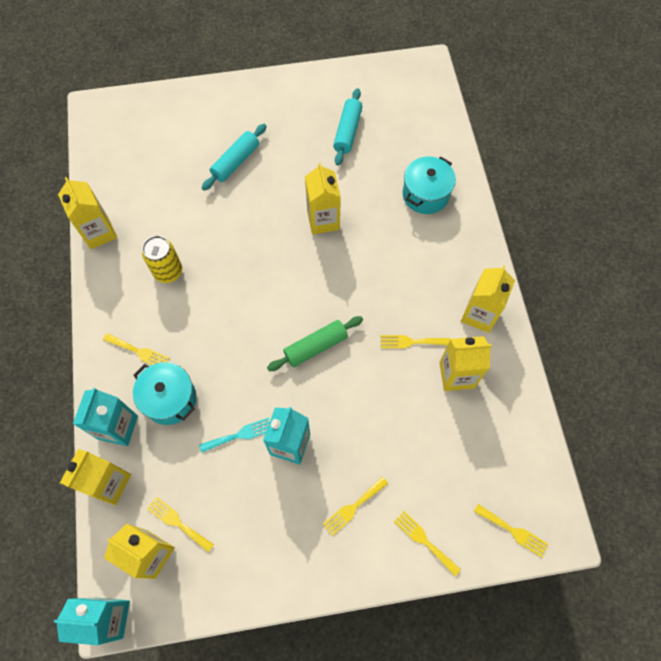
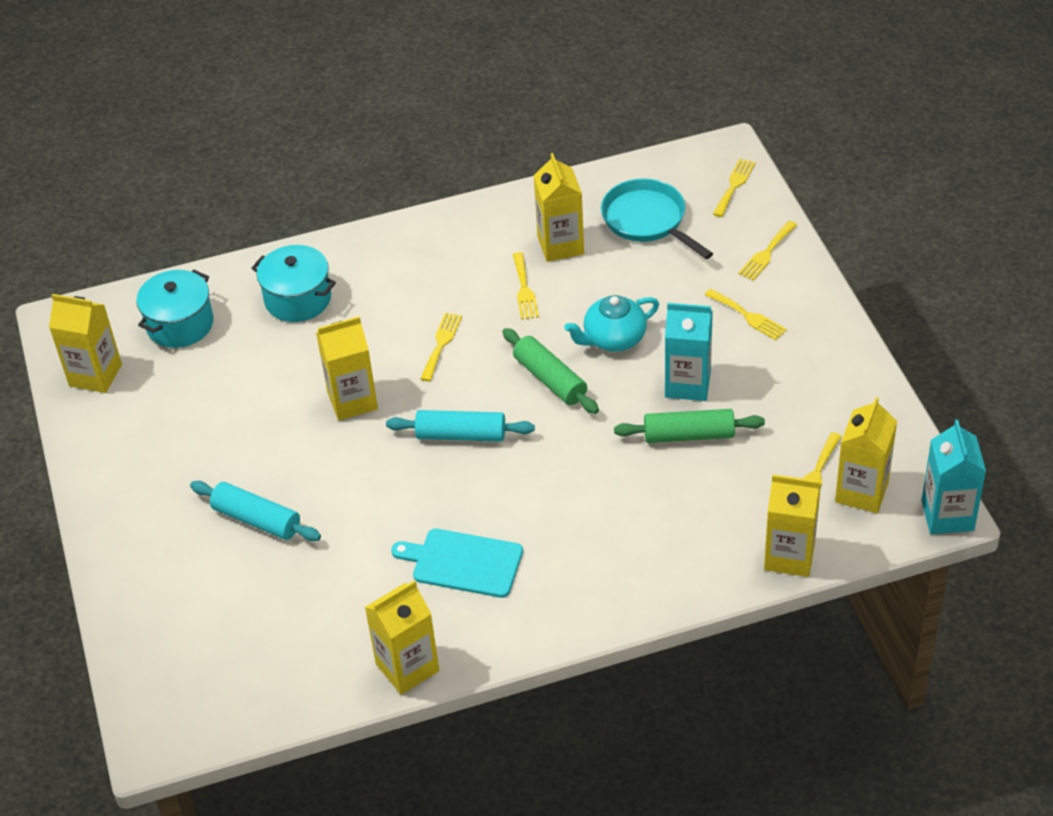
camera: 95 degrees left, 20 degrees down
turquoise carton [73,388,138,446] -> none
yellow fork [103,333,169,365] -> yellow fork moved to [421,313,462,381]
turquoise pot [133,362,196,425] -> turquoise pot moved to [137,270,213,348]
yellow can [142,236,182,283] -> turquoise cutting board [391,529,523,598]
turquoise fork [199,417,270,453] -> green rolling pin [614,409,765,443]
turquoise rolling pin [333,88,362,166] -> turquoise rolling pin moved to [386,410,535,442]
yellow carton [461,265,515,333] -> yellow carton moved to [49,294,122,393]
none -> turquoise teapot [564,295,659,352]
none -> turquoise pan [601,179,713,259]

